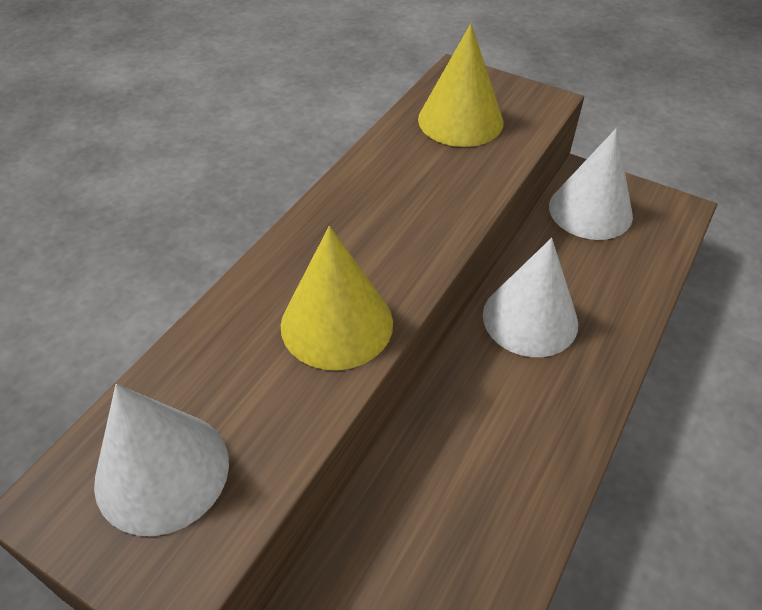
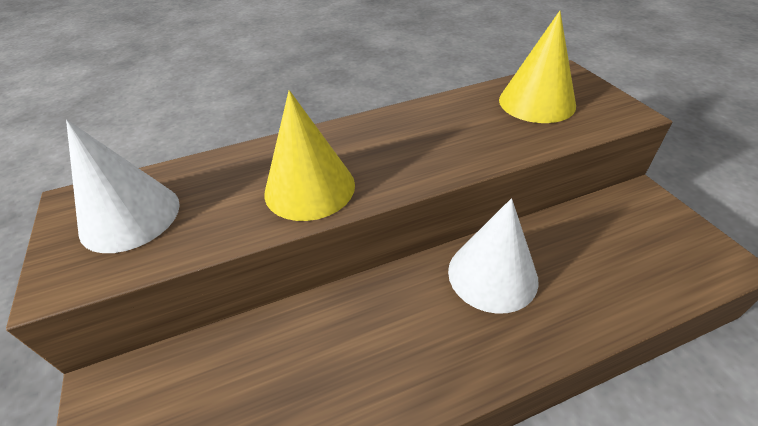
camera: 40 degrees right, 5 degrees down
white cone [549,128,633,240] -> none

